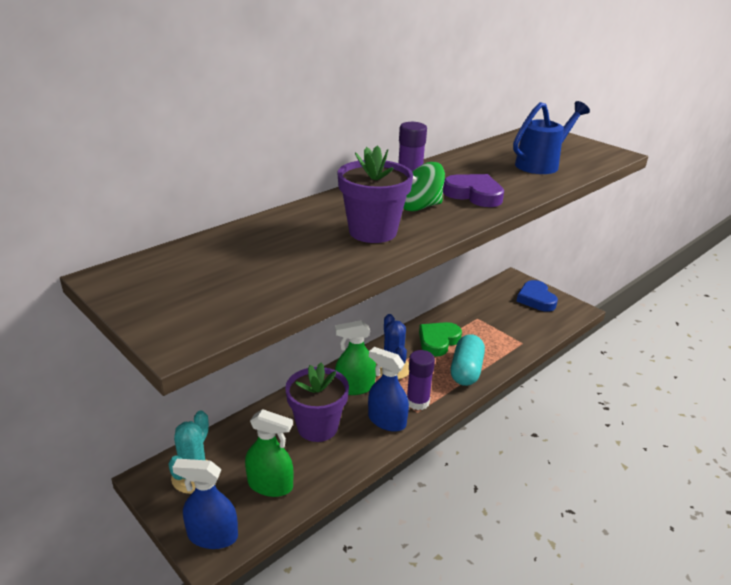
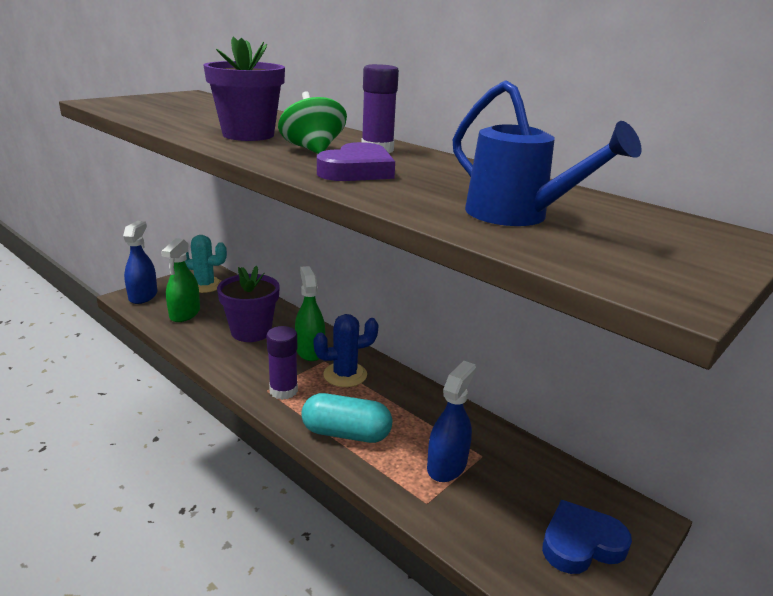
camera: 85 degrees right, 5 degrees down
blue spray bottle [368,347,409,432] -> blue spray bottle moved to [427,361,476,482]
green heart [419,322,462,356] -> none

